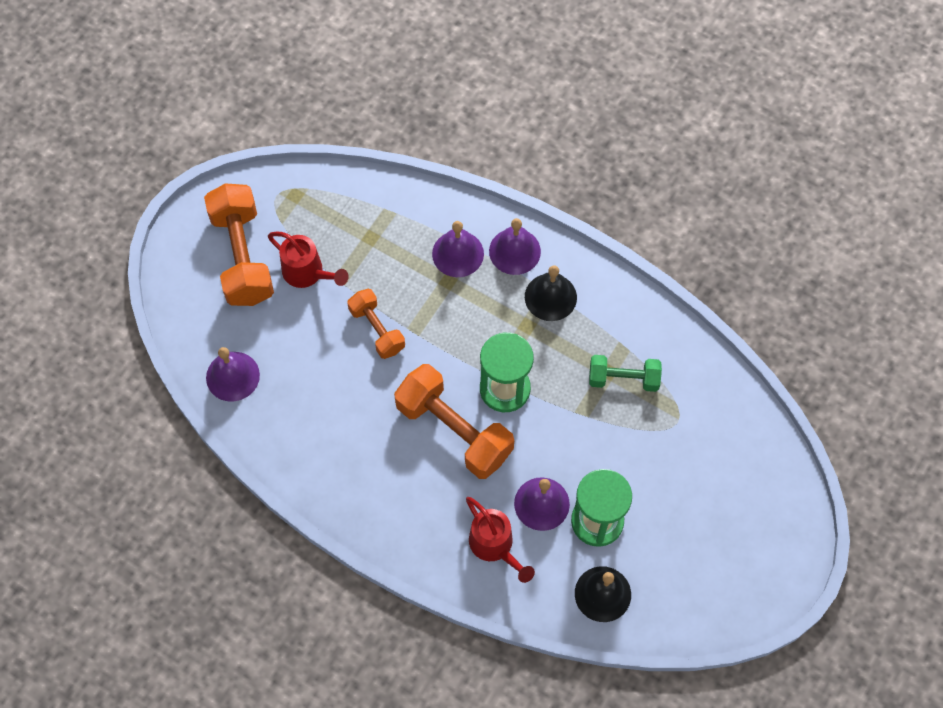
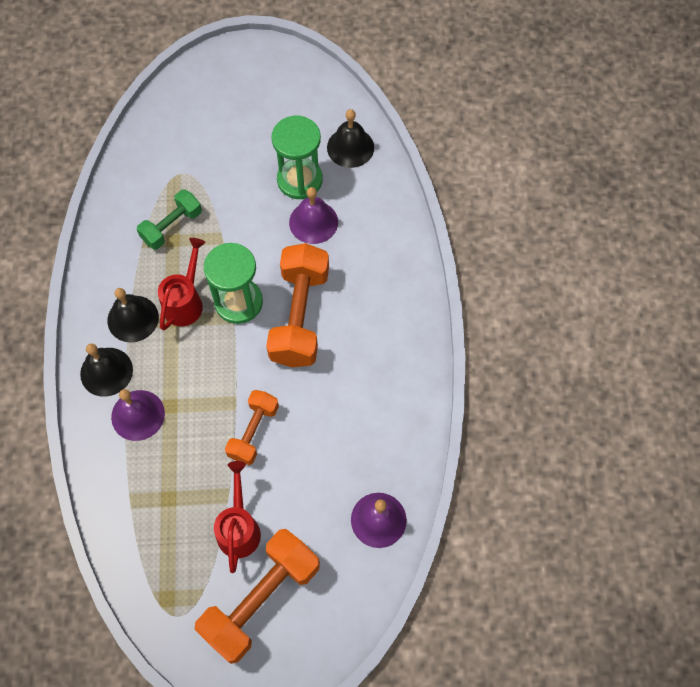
camera: 125 degrees left, 0 degrees up
red watering can [466,497,535,583] -> red watering can moved to [158,238,206,330]
purple bell [489,218,541,275] -> black bell [80,344,133,397]
green dumbbell [589,355,662,392] -> green dumbbell turned 75 degrees clockwise [137,190,202,250]

